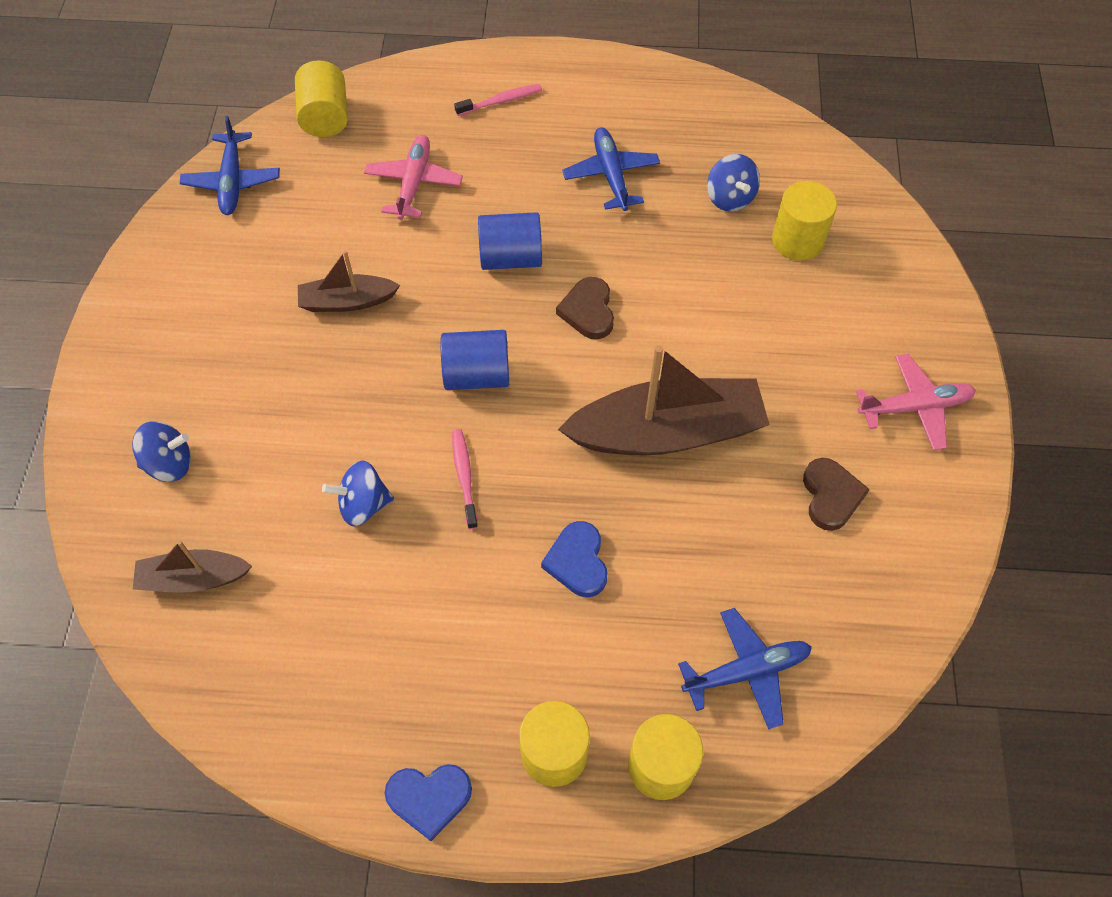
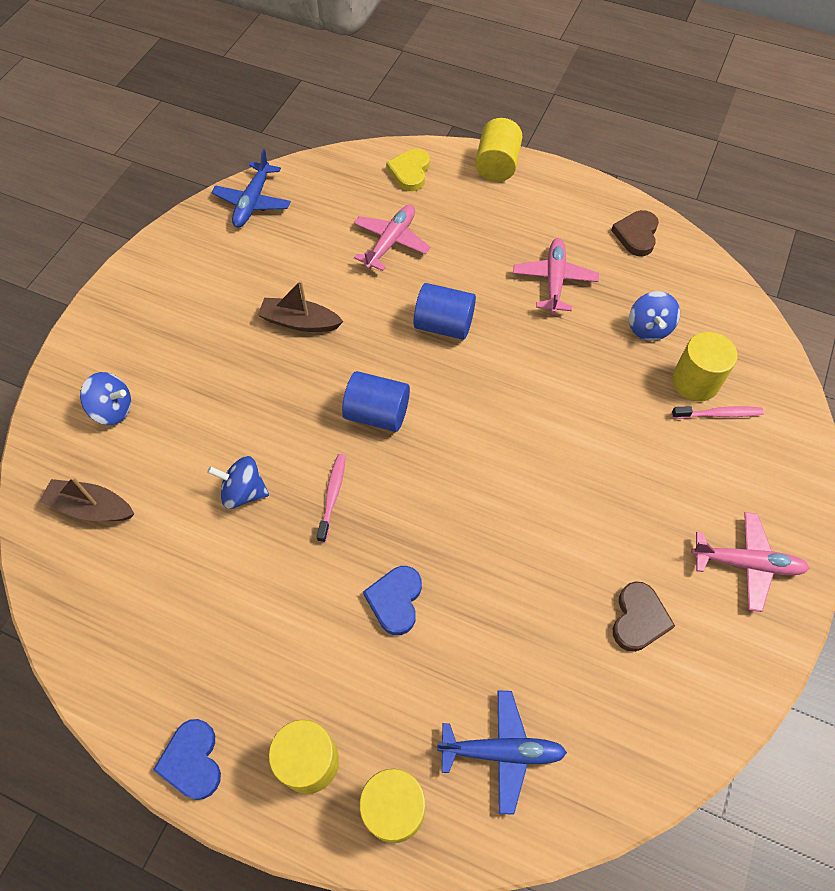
camera: 20 degrees right, 0 degrees up
yellow cylinder [295,60,348,137] -> yellow cylinder moved to [475,118,522,182]
blue heart [385,764,472,841] -> blue heart turned 60 degrees clockwise [153,719,221,800]
pink toothbrush [454,84,542,116] -> pink toothbrush moved to [672,406,764,419]
brown heart [556,277,614,339] -> brown heart moved to [611,210,659,256]
brown boat [558,345,770,455] -> none
blue plane [562,127,660,211] -> pink plane [513,238,599,314]
none -> yellow heart [386,149,430,191]

